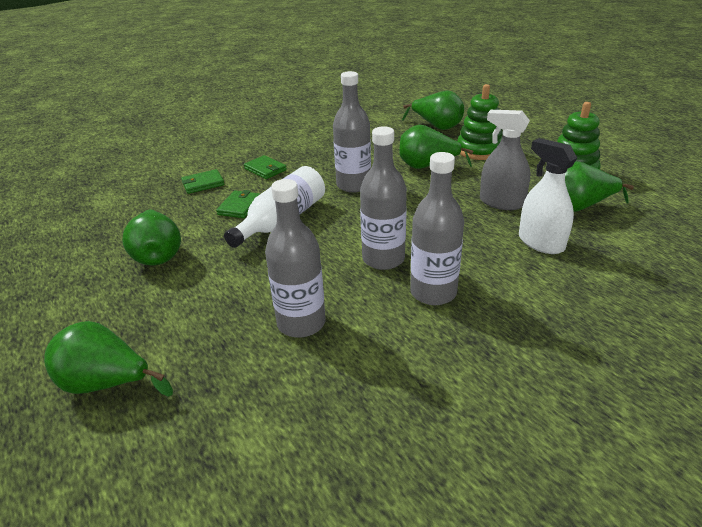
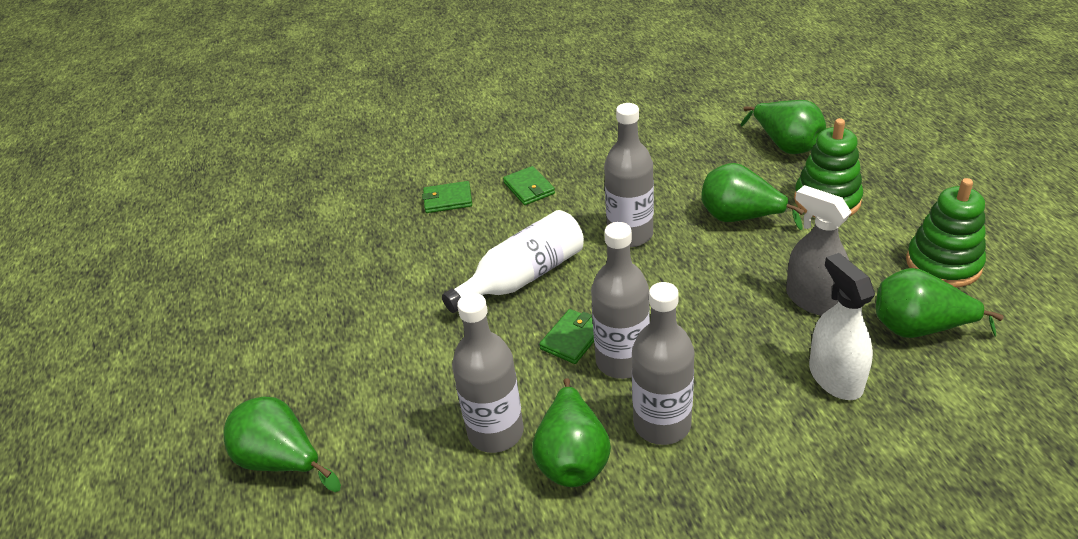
camera: 20 degrees right, 5 degrees up
green pear [122,209,181,266] -> green pear moved to [532,378,611,487]
green wallet [216,190,260,218] -> green wallet moved to [539,309,594,364]

